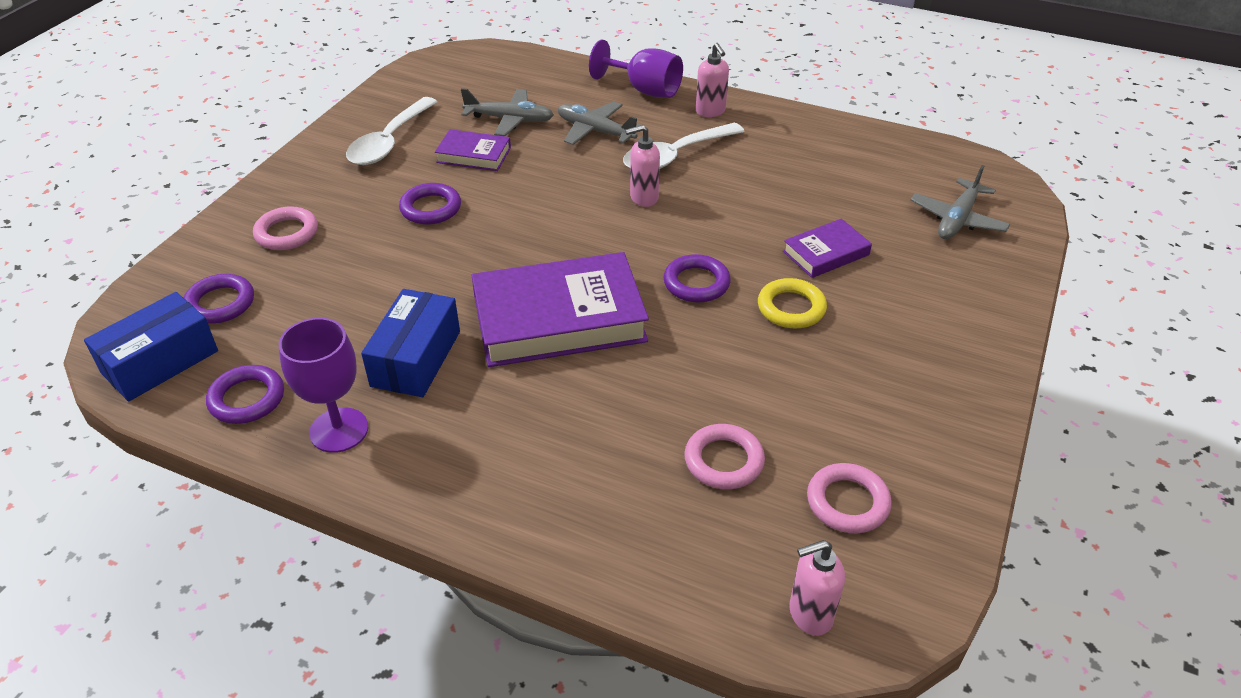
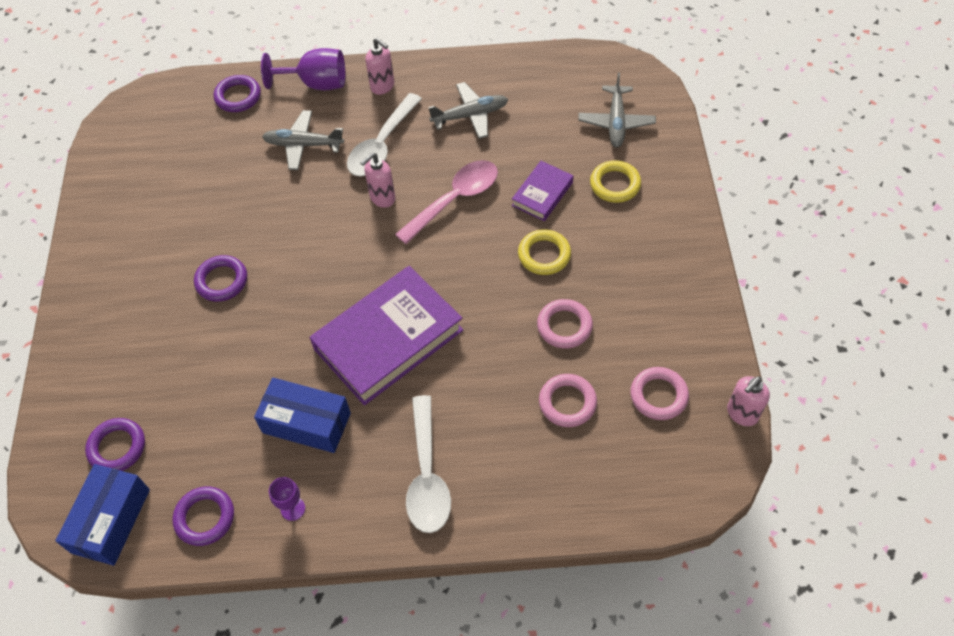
camera: 25 degrees left, 15 degrees up
pink ring [253,206,318,250] -> pink ring moved to [537,299,593,349]
purple goblet [279,318,368,453] -> purple goblet [269,477,305,521], size x0.54
white spoon [346,97,437,165] -> white spoon moved to [406,395,451,533]
blue box [361,289,460,397] -> blue box turned 60 degrees counterclockwise [254,378,351,453]
purple book [435,129,511,171] -> none
grey plane [461,88,554,136] -> grey plane moved to [428,82,508,139]
purple ring [663,254,731,302] -> purple ring moved to [214,75,261,112]
pink soap dispenser [789,540,845,636] -> pink soap dispenser moved to [727,376,770,426]
none -> pink spoon [395,160,498,244]
none -> yellow ring [590,160,641,203]

